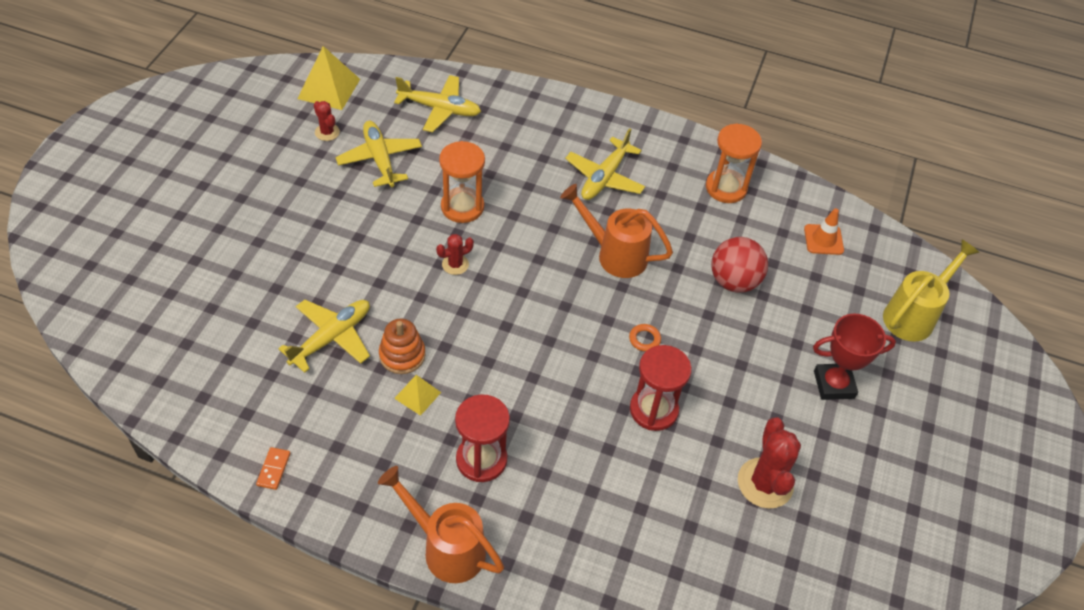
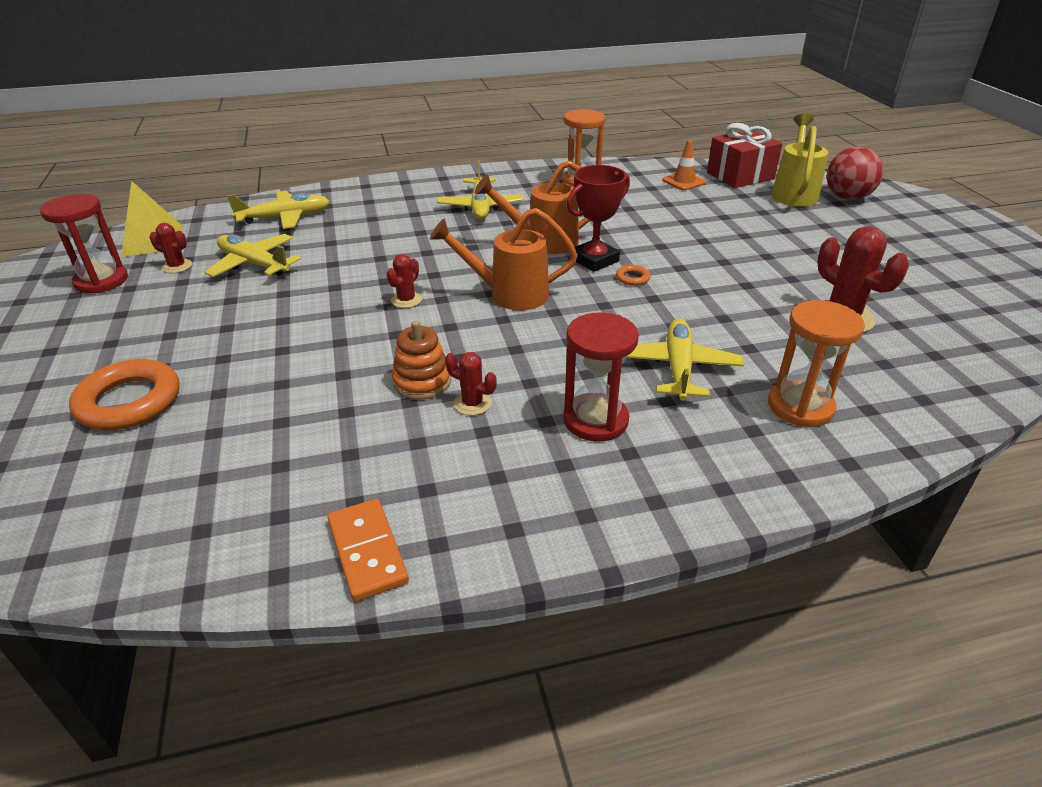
camera: 30 degrees left, 15 degrees down
orange domino [256,447,290,490] -> orange domino [328,499,409,602], size x1.71
yellow plane [278,300,370,373] -> yellow plane moved to [626,318,744,401]
orange watering can [378,466,504,583] -> orange watering can moved to [430,208,578,310]
yellow pyramid [394,375,441,416] -> red cactus [445,352,497,415]
orange hourglass [439,141,485,223] -> orange hourglass moved to [768,300,865,427]
red hourglass [630,345,692,431] -> red hourglass moved to [40,194,128,293]
red ball [711,237,768,293] -> red ball moved to [827,146,884,200]
red trophy [813,314,896,400] -> red trophy moved to [567,165,630,272]
none -> orange ring [69,359,179,430]
none -> red gift [707,123,782,188]

